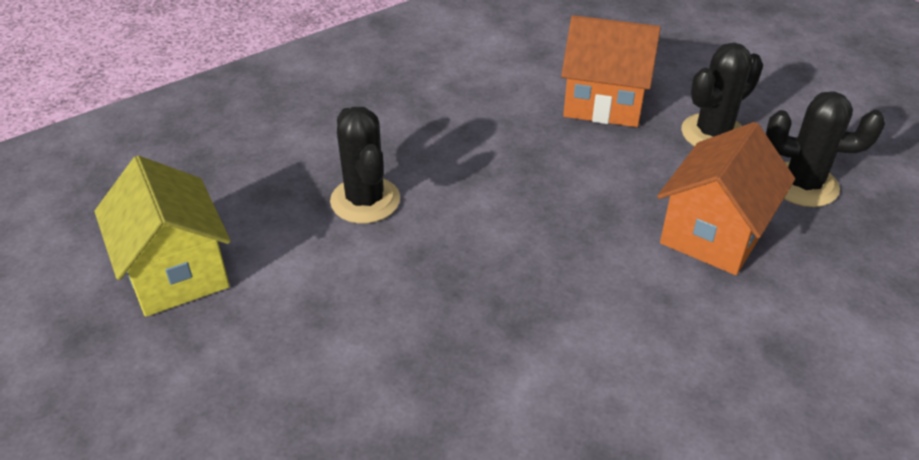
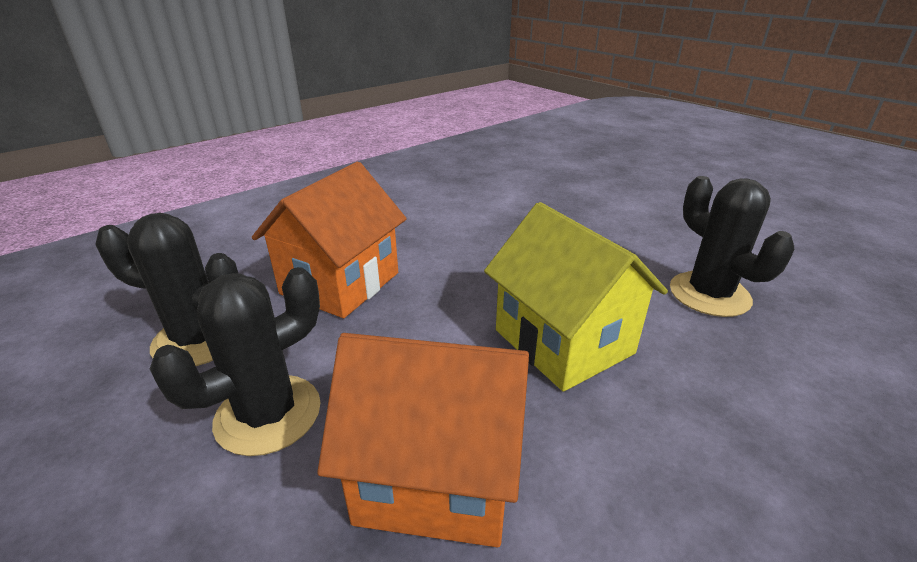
camera: 175 degrees right, 10 degrees down
yellow house [94,156,231,317] -> yellow house moved to [484,202,668,392]

